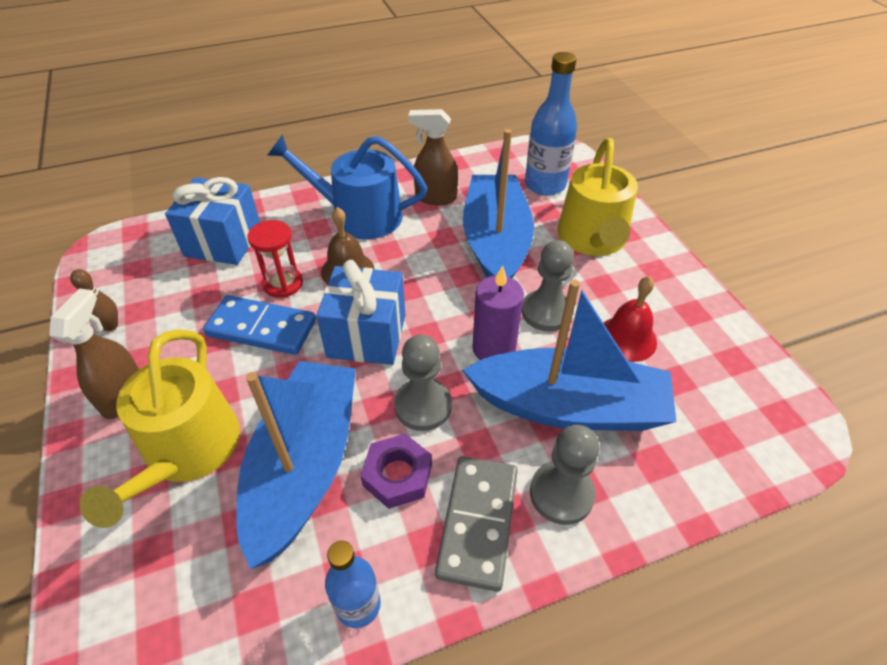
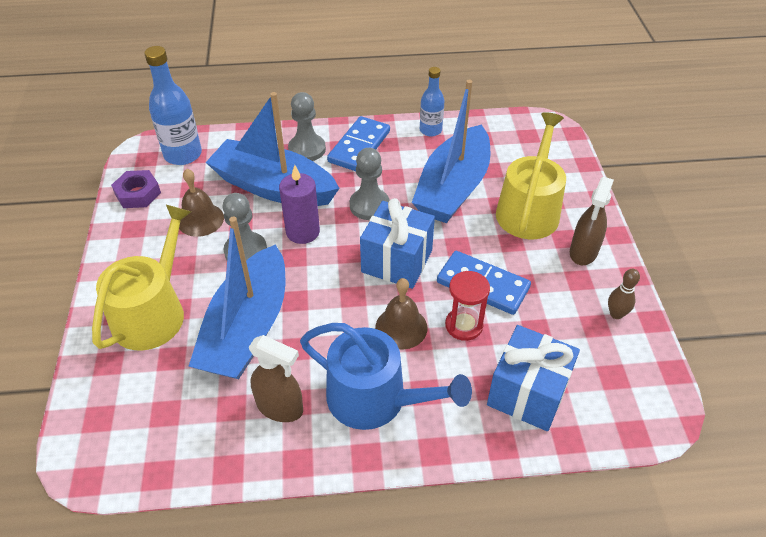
camera: 165 degrees left, 0 degrees up
purple nut [361,434,432,509] -> purple nut moved to [111,170,161,208]
grey domino [435,456,518,592] -> blue domino [327,116,390,171]
blue bottle [525,52,577,196] -> blue bottle moved to [144,46,202,165]
red bell [603,276,657,362] -> brown bell [179,169,224,237]

